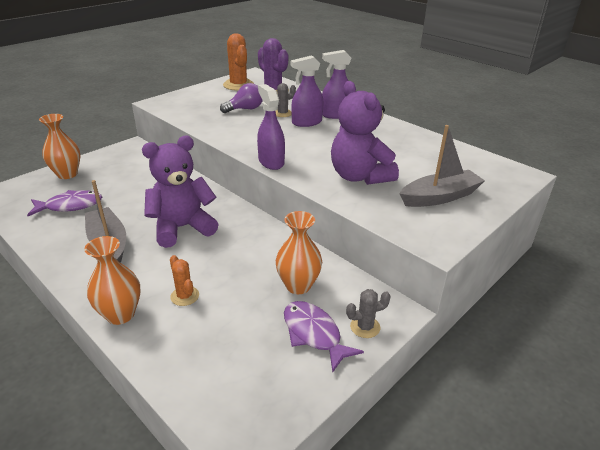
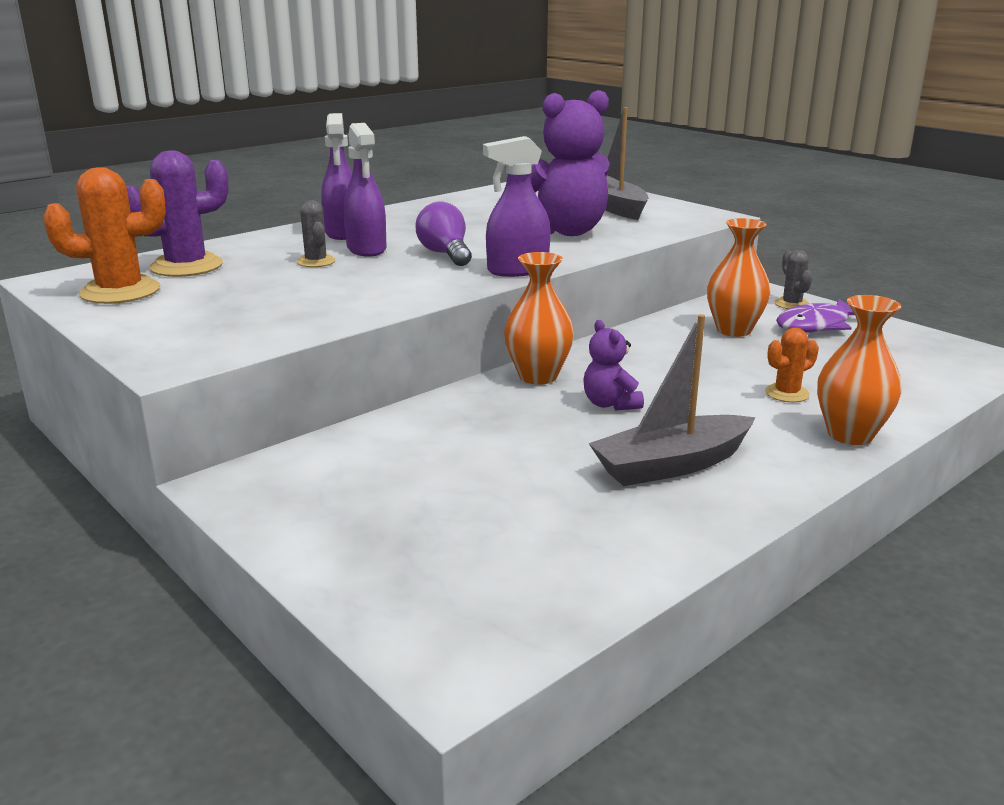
camera: 85 degrees left, 10 degrees down
purple fish [27,190,102,216] -> none
orange vase [39,114,80,179] -> orange vase moved to [504,252,574,384]
purple teddy bear [142,136,219,248] -> purple teddy bear [583,320,644,411], size x0.49
purple light bulb [220,83,263,113] -> purple light bulb moved to [415,201,471,266]

